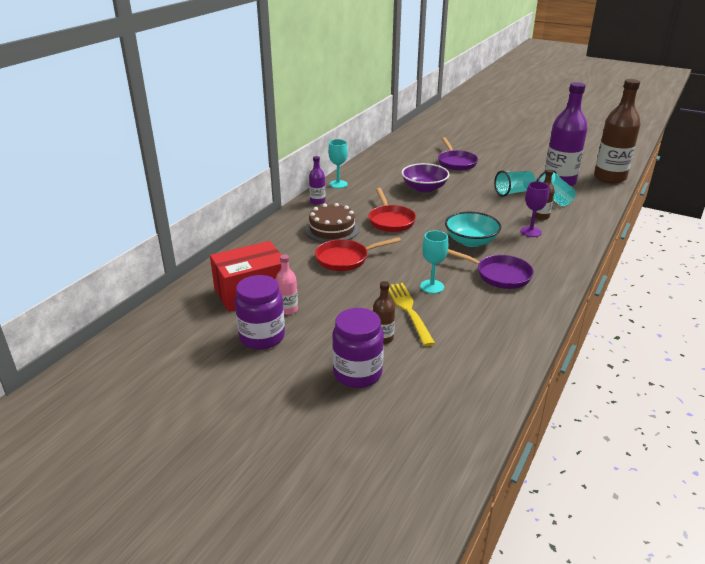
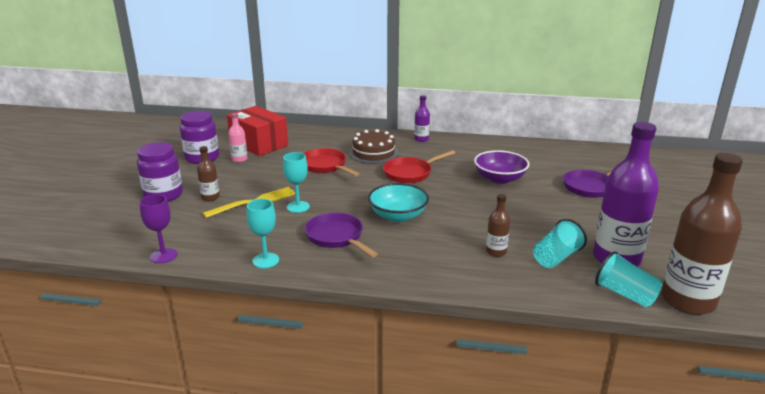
camera: 70 degrees right, 5 degrees down
turquoise goblet [328,139,348,188] -> turquoise goblet moved to [247,199,279,268]
purple pan [447,249,534,289] -> purple pan turned 135 degrees clockwise [305,213,378,257]
turquoise cup [494,170,535,197] -> turquoise cup moved to [595,251,662,307]
purple goblet [520,181,549,237] -> purple goblet moved to [140,194,178,263]

